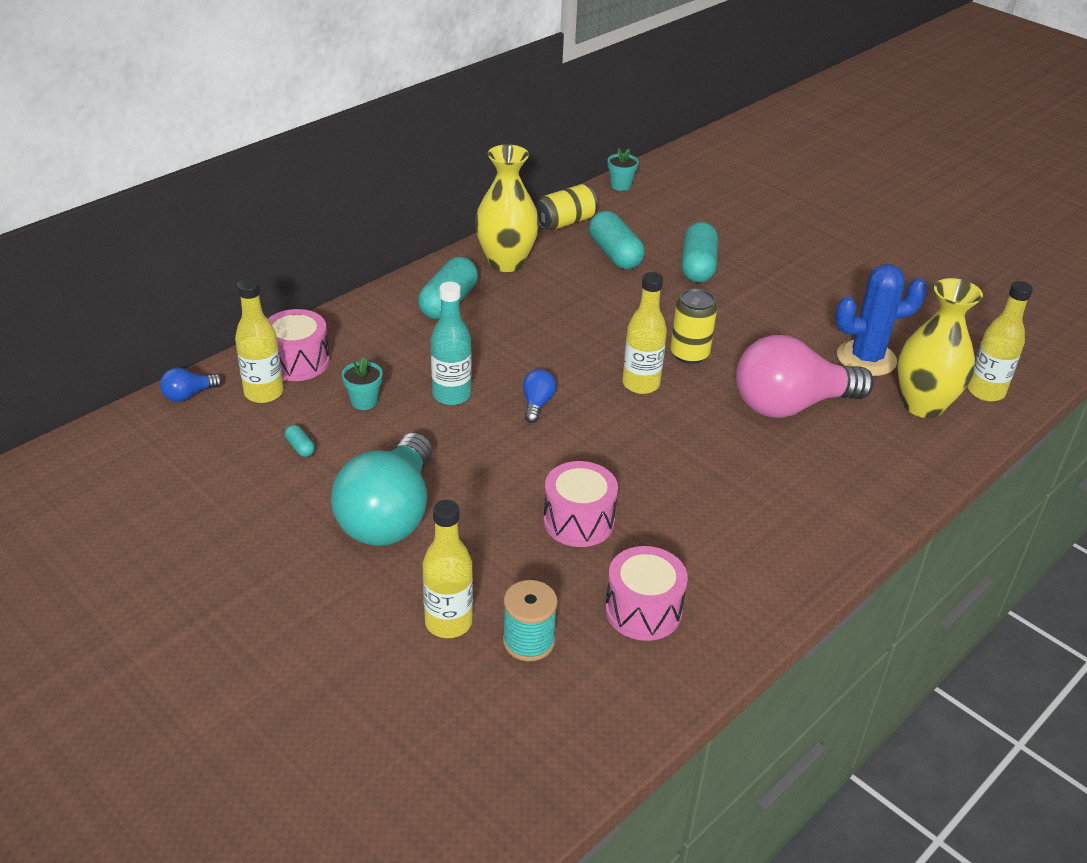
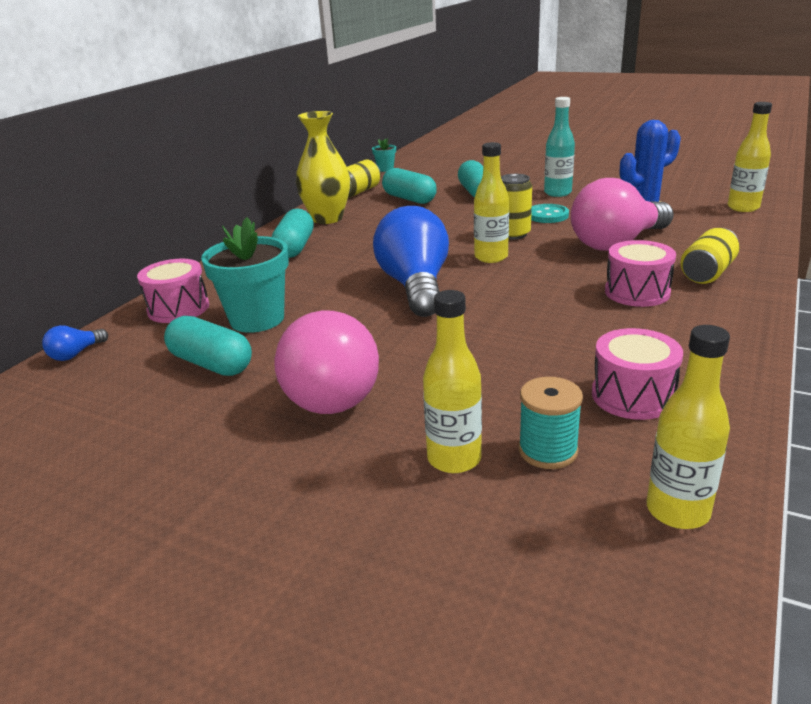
camera: 15 degrees left, 10 degrees down
yellow bottle [235,278,283,403] -> yellow bottle moved to [647,325,730,529]
turquoise capsule [285,425,315,457] -> turquoise capsule [164,316,252,376], size x2.34
turquoise light bulb [331,433,432,546] -> pink light bulb [275,310,379,414]
turquoise flower pot [342,357,383,410] -> turquoise flower pot [201,217,289,333], size x2.08
turquoise bottle [431,282,472,405] -> turquoise bottle moved to [544,97,575,197]
blue light bulb [523,369,556,423] -> blue light bulb [373,206,449,317], size x2.45
pink drum [543,461,618,547] -> pink drum moved to [605,240,676,307]
yellow vase [897,278,983,418] -> none
none -> turquoise button [531,204,569,223]
none -> yellow can [680,228,740,284]

